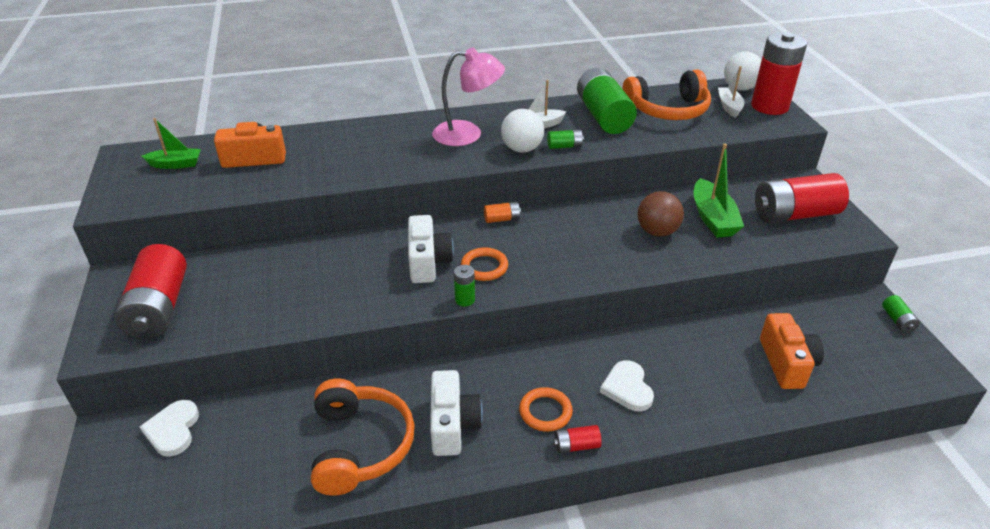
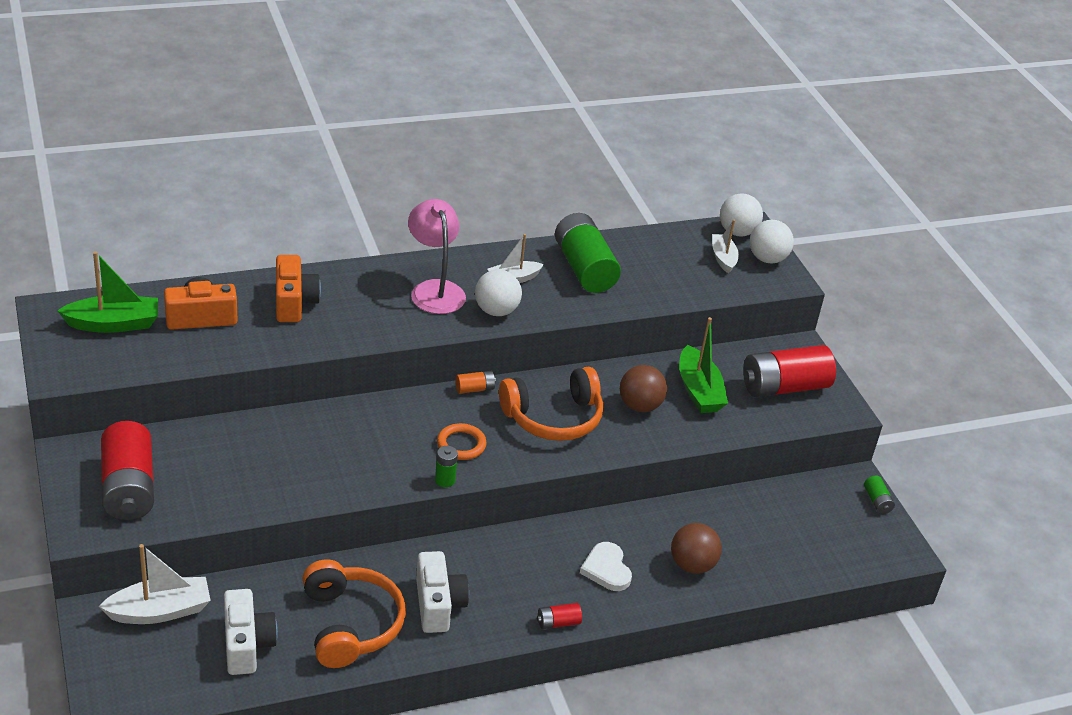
camera: 10 degrees left, 0 degrees up
white heart [140,400,199,457] -> white boat [99,544,211,624]
green boat [141,118,201,169] -> green boat [57,251,158,333], size x1.55
white camera [408,215,454,283] -> white camera moved to [224,589,278,675]
pink lamp [432,48,505,146] -> pink lamp turned 105 degrees counterclockwise [408,199,466,314]
orange ring [519,387,573,432] -> none
green battery [547,130,584,149] -> none
orange headphones [622,70,711,120] -> orange headphones moved to [499,367,603,441]
red battery [751,33,807,115] -> white ball [750,220,794,264]
orange camera [760,313,824,389] -> orange camera moved to [276,255,321,322]
none -> brown ball [671,523,722,574]

